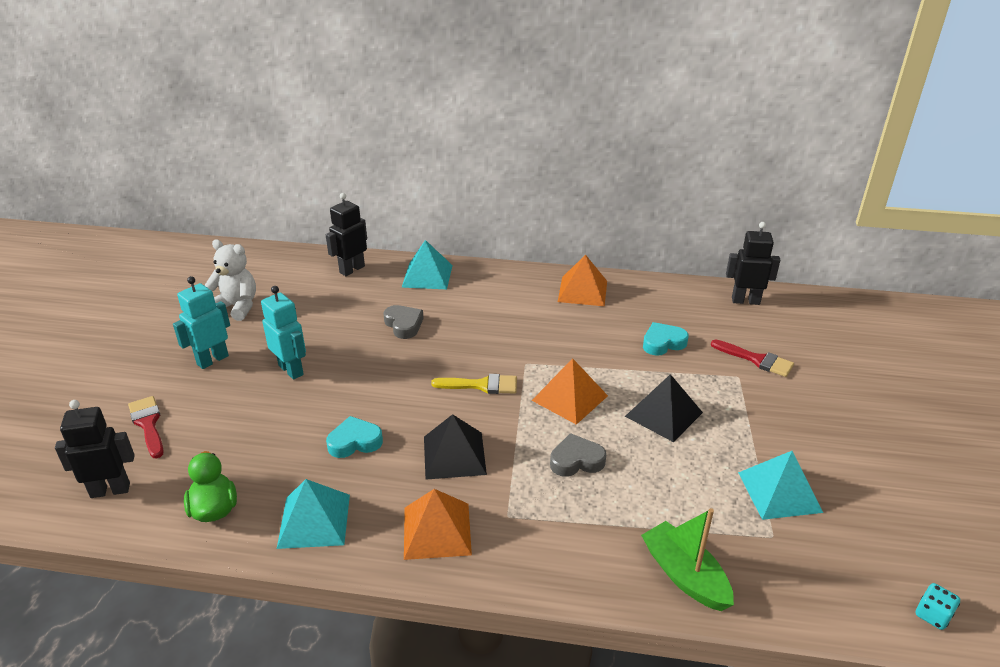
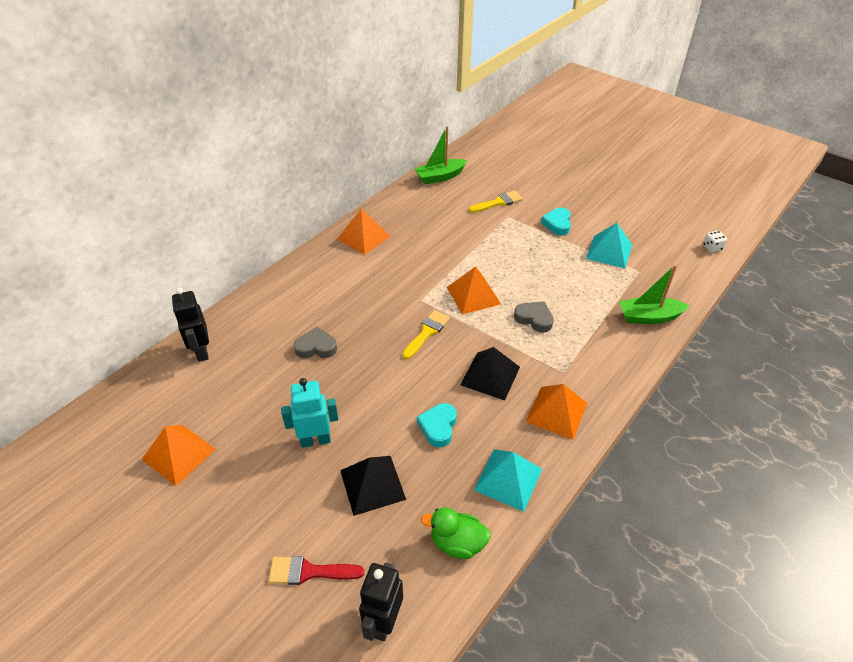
camera: 60 degrees left, 10 degrees up
turquoise robot [173,276,230,369] -> none
white teddy bear [205,240,256,321] -> orange pyramid [141,425,216,486]
turquoise pyramid [402,240,453,289] -> none
grey heart [550,433,606,477] -> grey heart turned 105 degrees clockwise [514,301,554,332]
black pyramid [625,374,703,442] -> black pyramid moved to [340,456,406,516]
turquoise heart [643,322,689,356] -> turquoise heart moved to [541,208,571,236]
red brush [711,340,794,377] -> yellow brush [469,190,523,213]
black robot [726,222,780,305] -> green boat [415,126,467,184]
turquoise dice [916,583,960,630] -> white dice [703,231,727,252]

